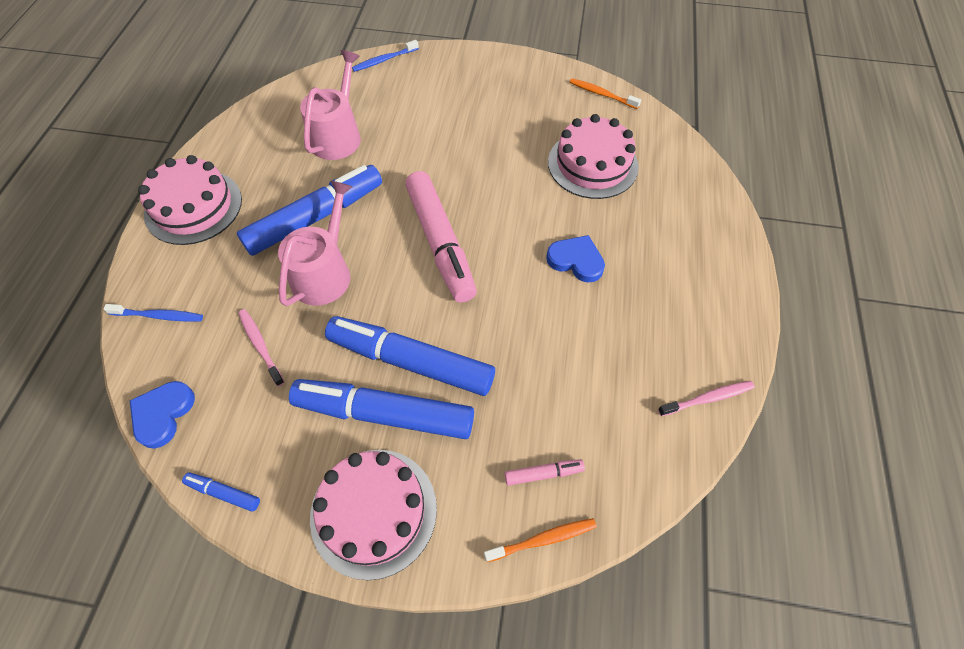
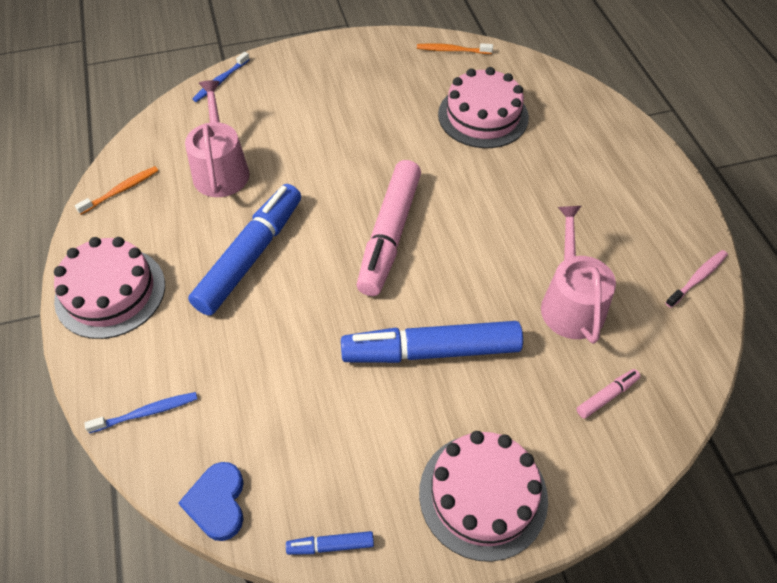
camera: 25 degrees left, 5 degrees down
pink toothbrush [238,309,285,386] -> none
pink watering can [278,180,353,306] -> pink watering can moved to [541,206,616,344]
blue marker [289,379,474,439] -> none
pink marker [405,171,477,303] -> pink marker turned 60 degrees clockwise [357,160,421,296]
orange toothbrush [484,518,597,562] -> orange toothbrush moved to [75,166,158,215]
blue heart [546,235,605,283] -> none

